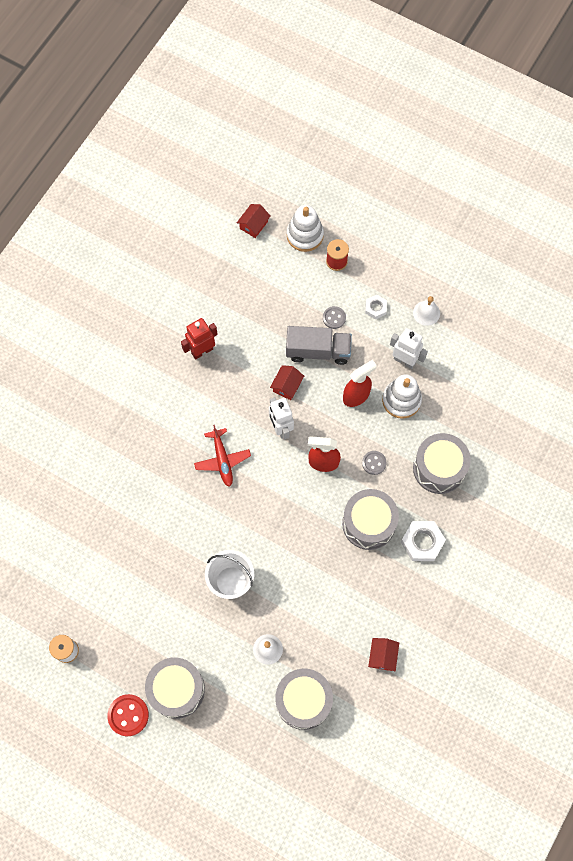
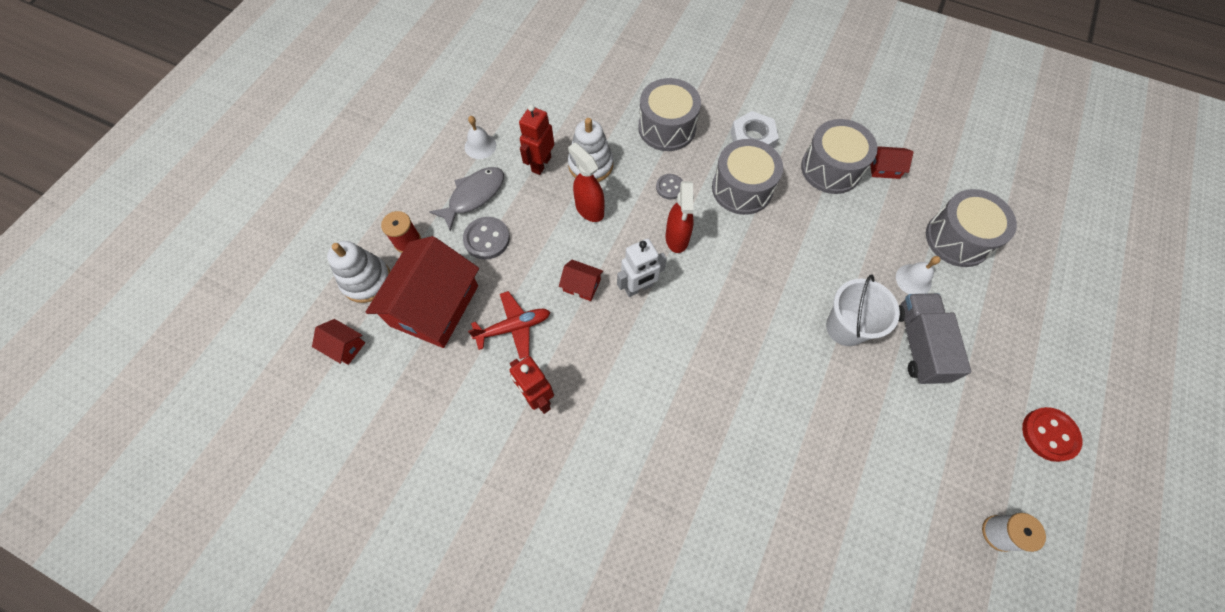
camera: 95 degrees left, 5 degrees down
grey drum [145,657,205,719] -> grey drum moved to [801,119,878,194]
red plane [194,425,251,487] -> red plane moved to [468,291,550,359]
grey truck [286,326,352,365] -> grey truck moved to [899,293,971,384]
grey button [323,306,346,329] -> grey button [463,217,510,260], size x1.56
white nut [365,295,387,319] -> grey fish [429,167,504,231]
white robot [390,328,428,369] -> red robot [519,104,554,175]
none -> red house [365,236,479,348]

